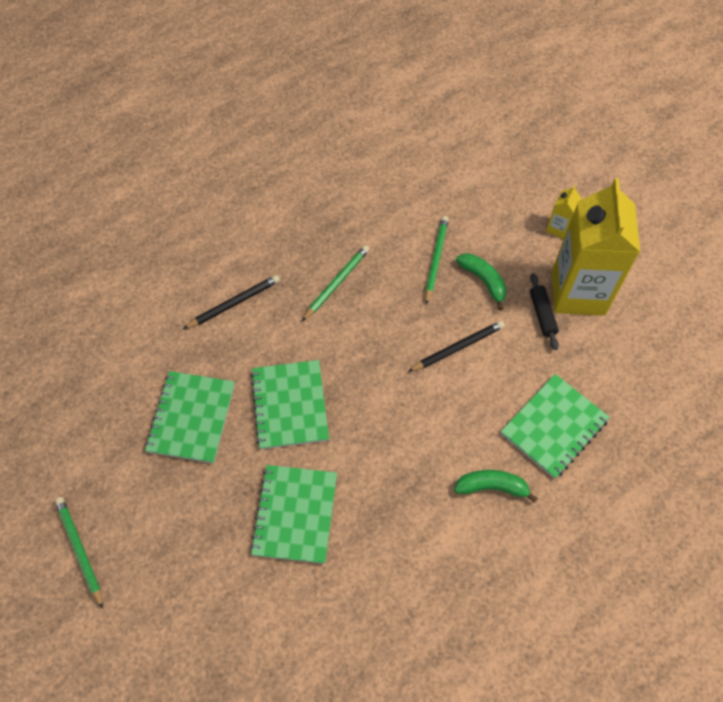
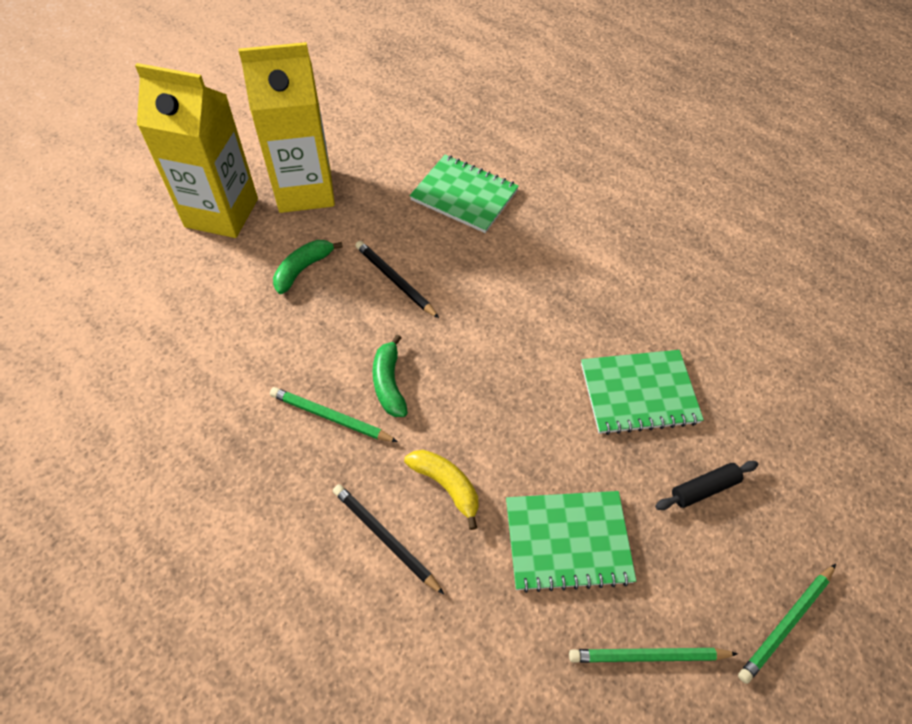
camera: 105 degrees left, 5 degrees down
green notebook [251,360,329,449] -> none
green pencil [425,216,449,305] -> green pencil moved to [569,648,738,663]
green banana [454,470,538,503] -> green banana moved to [373,334,408,417]
black rolling pin [530,273,559,350] -> black rolling pin moved to [655,461,758,510]
yellow carton [546,185,581,239] -> yellow carton [135,63,258,238], size x2.47
none -> yellow banana [404,450,479,530]

